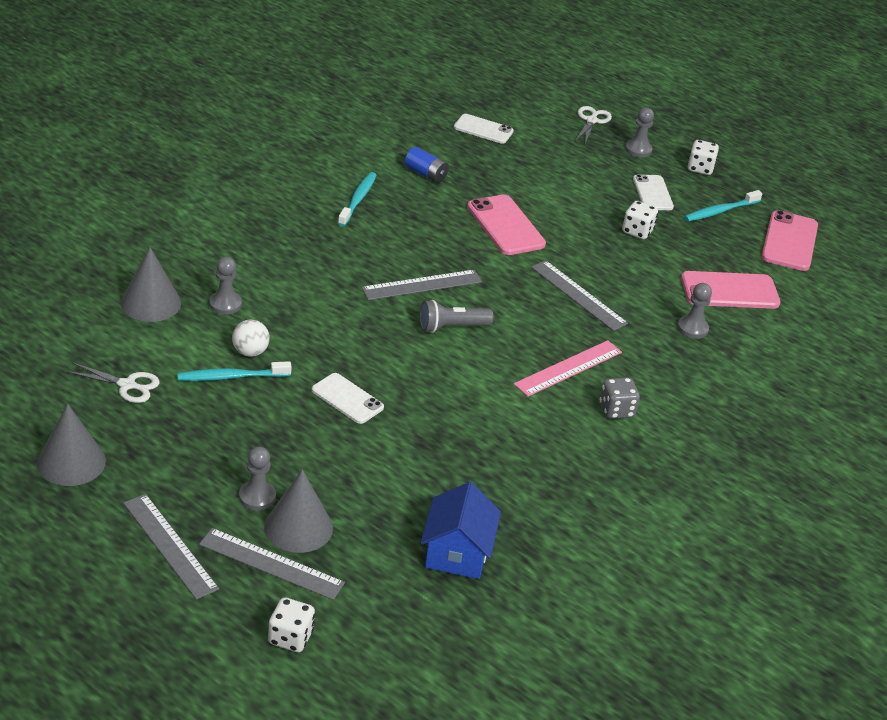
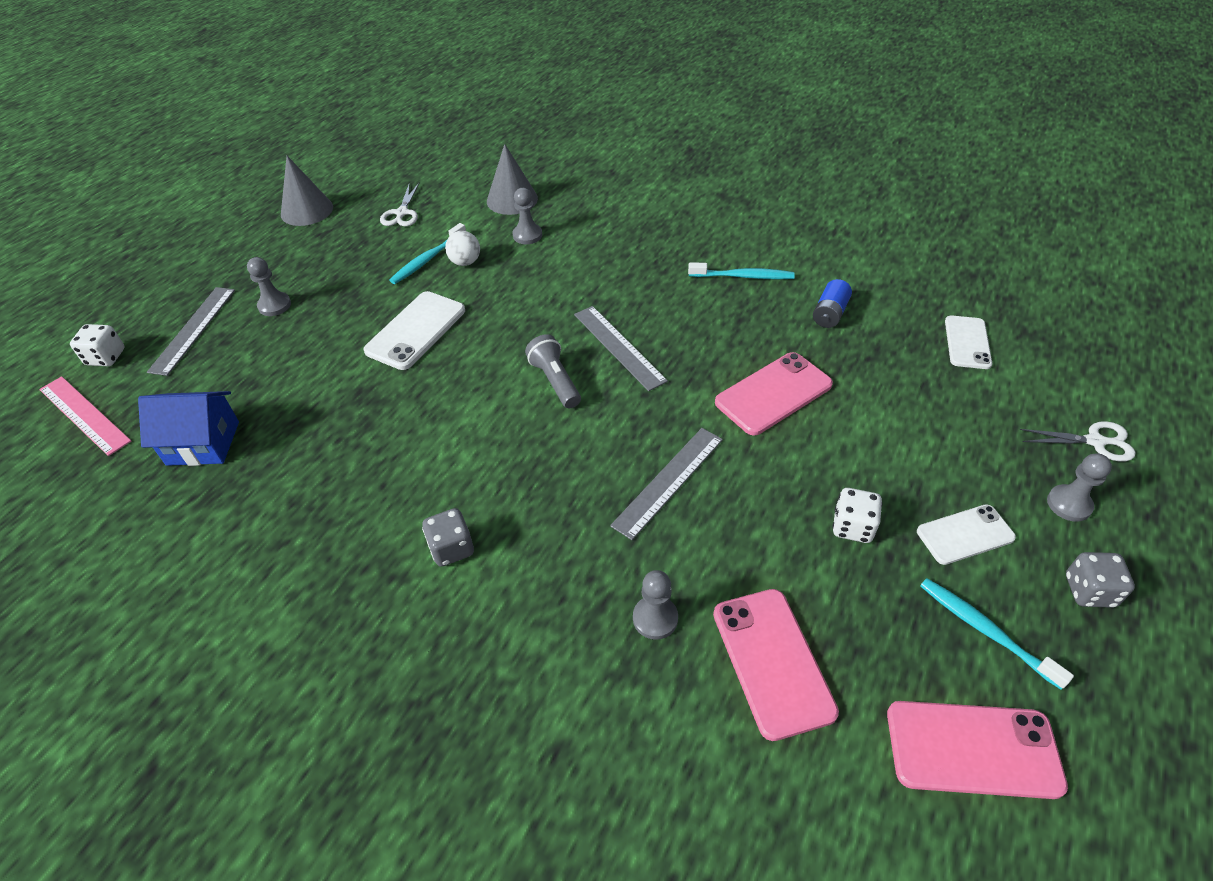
camera: 85 degrees right, 10 degrees up
grey ruler [123,494,219,600] -> none
turquoise toothbrush [177,361,292,381] -> turquoise toothbrush turned 120 degrees counterclockwise [389,223,466,284]
grey cone [264,470,333,553] -> none
white phone [312,373,384,424] -> white phone [363,291,465,370], size x1.51
pink ruler [514,340,622,397] -> pink ruler moved to [39,376,131,456]
white dice [688,140,719,175] -> grey dice [1066,552,1135,608]

